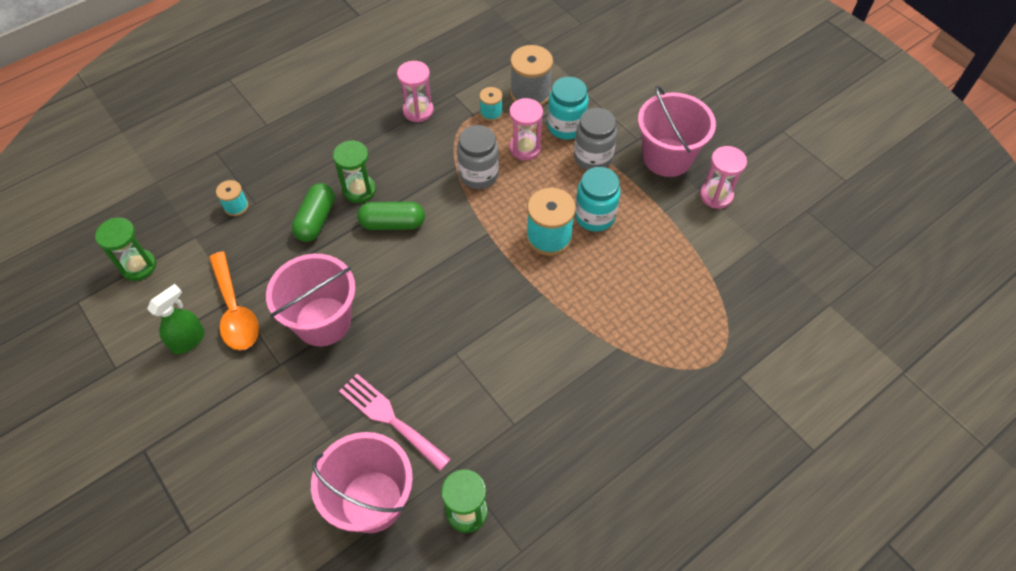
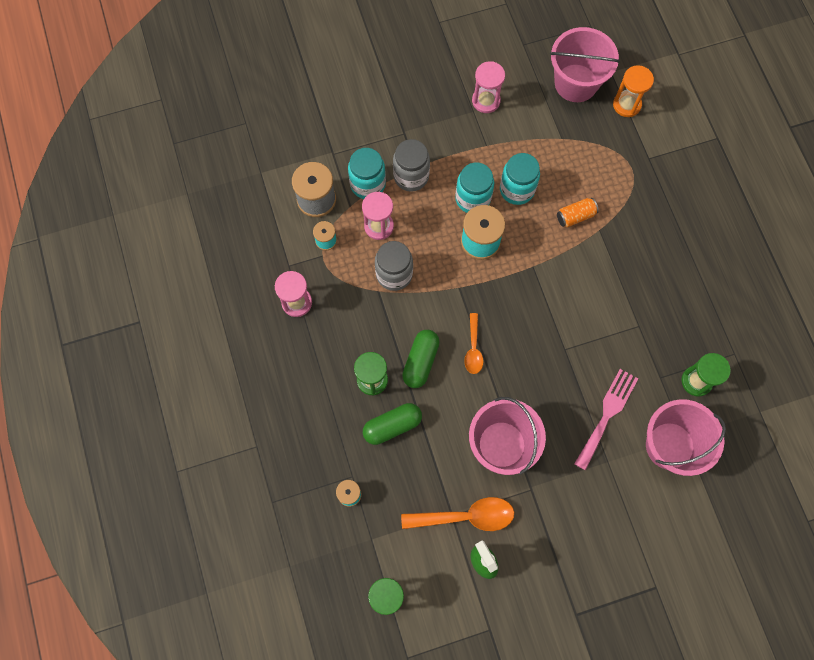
camera: 70 degrees left, 15 degrees up
green capsule [292,183,335,242] -> green capsule turned 60 degrees counterclockwise [363,403,422,445]
pink fork [339,374,451,471] -> pink fork turned 150 degrees clockwise [574,369,638,470]
pink bucket [638,86,716,177] -> pink bucket moved to [550,27,620,102]
none -> orange spoon [464,313,483,374]
none -> turquoise jar [500,153,540,205]
none -> orange can [557,198,599,227]
none -> orange hourglass [613,65,654,117]

